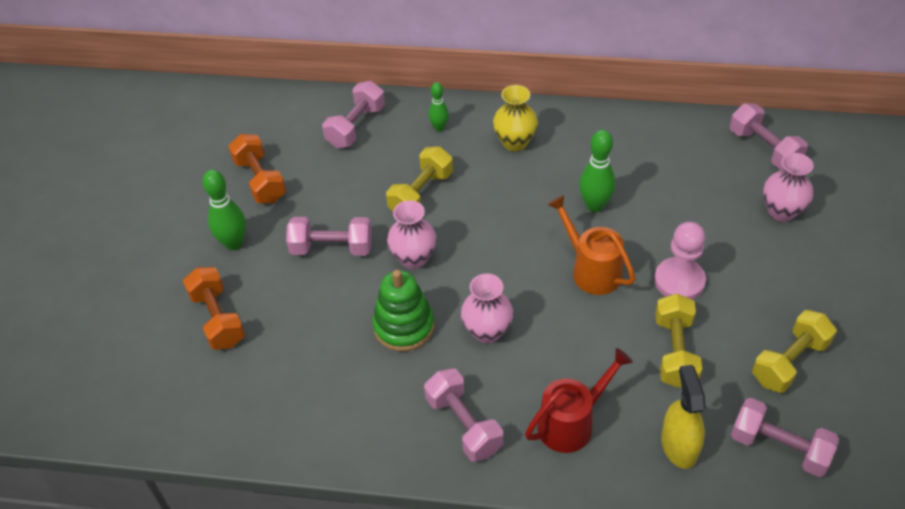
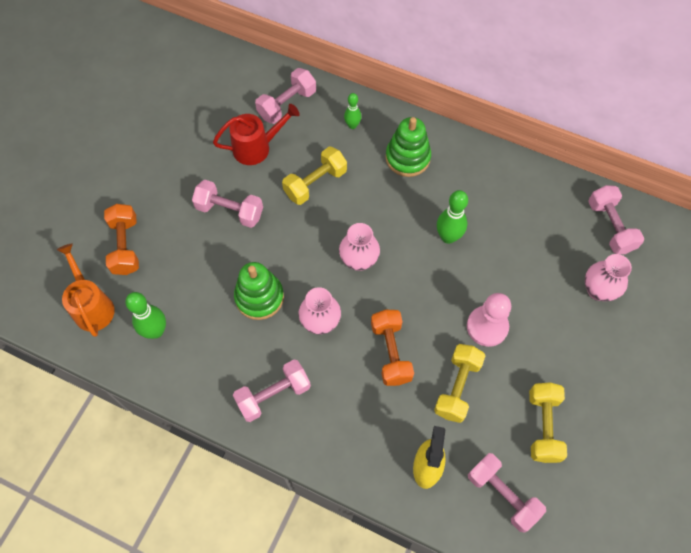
camera: 15 degrees right, 15 degrees up
green bowling pin [202,170,246,250] -> green bowling pin moved to [125,292,166,339]
orange dumbbell [228,134,286,203] -> orange dumbbell moved to [371,310,414,386]
pink vase [387,200,437,269] -> pink vase moved to [339,223,380,271]
pink dumbbell [424,368,503,462] -> pink dumbbell turned 75 degrees clockwise [233,359,311,422]
yellow vase [493,85,538,151] -> green stacking toy [386,117,431,177]
red watering can [525,348,633,453] -> red watering can moved to [213,104,300,165]
orange watering can [548,195,635,295] -> orange watering can moved to [57,243,115,337]
yellow dumbbell [752,310,837,393] -> yellow dumbbell turned 60 degrees counterclockwise [529,383,567,463]

